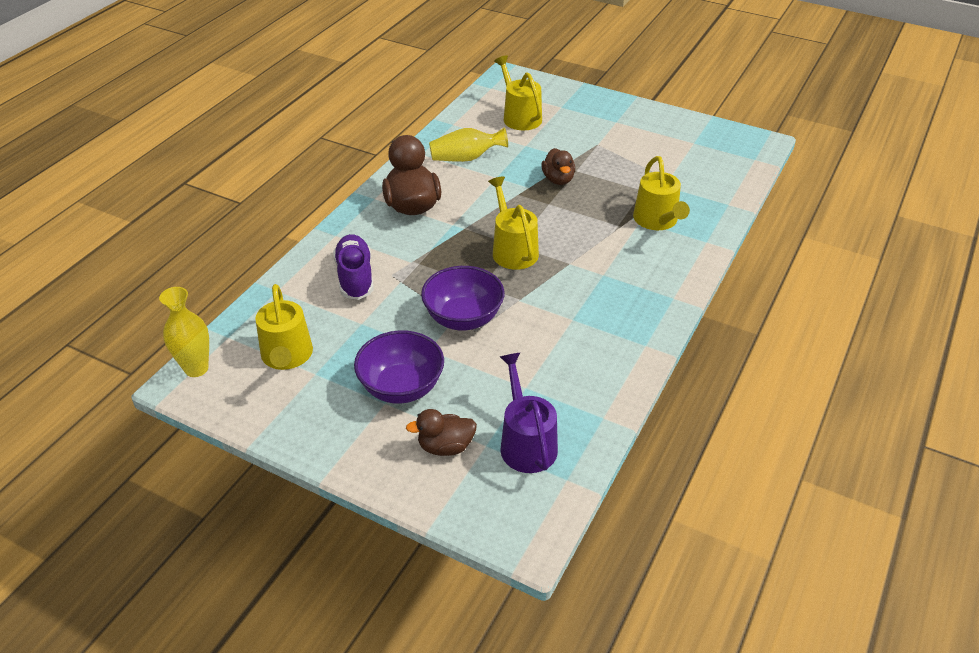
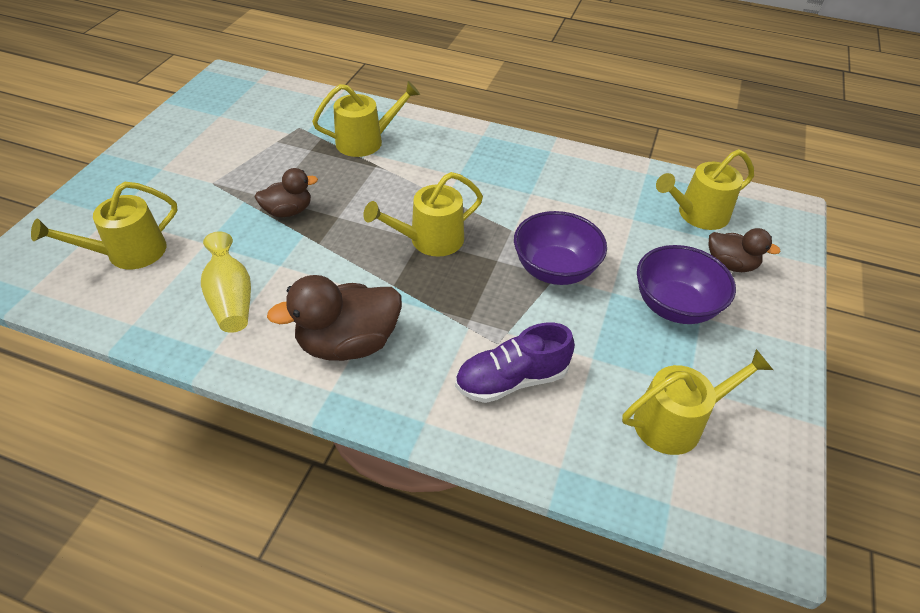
camera: 100 degrees left, 5 degrees up
yellow vase [159,287,209,377] -> none
brown duck [406,409,477,456] -> brown duck turned 45 degrees counterclockwise [708,228,781,272]
purple watering can [500,353,558,473] -> yellow watering can [656,149,754,230]

